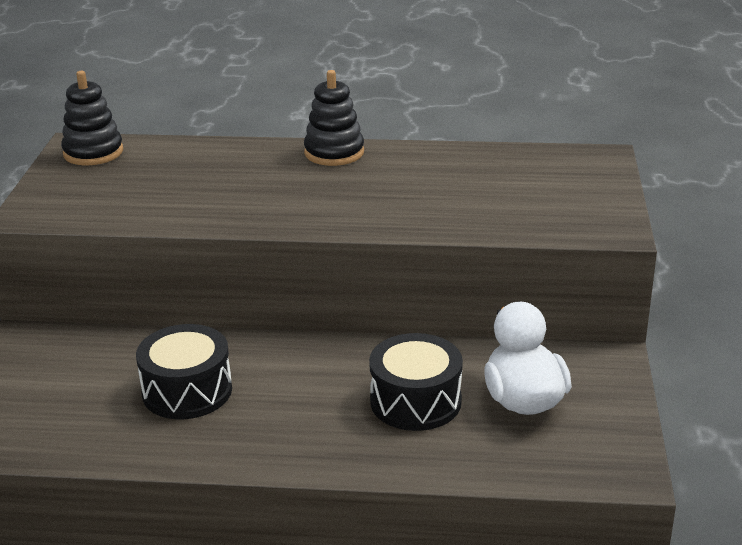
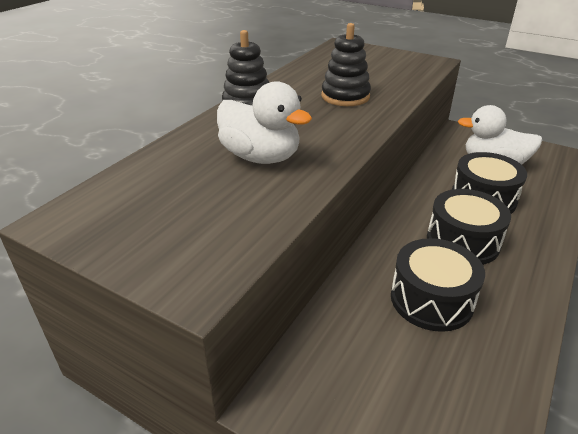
camera: 65 degrees left, 5 degrees up
black stacking toy [61,71,123,165] -> black stacking toy moved to [321,23,371,106]
none -> white duck [217,81,312,164]
none -> black drum [427,189,511,265]

